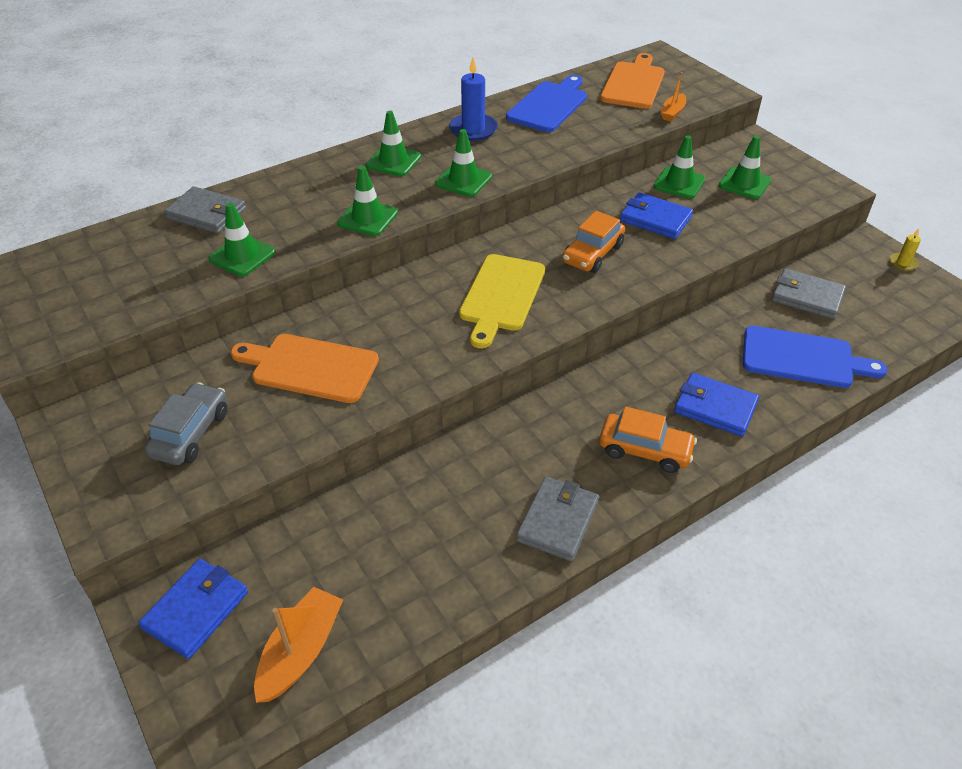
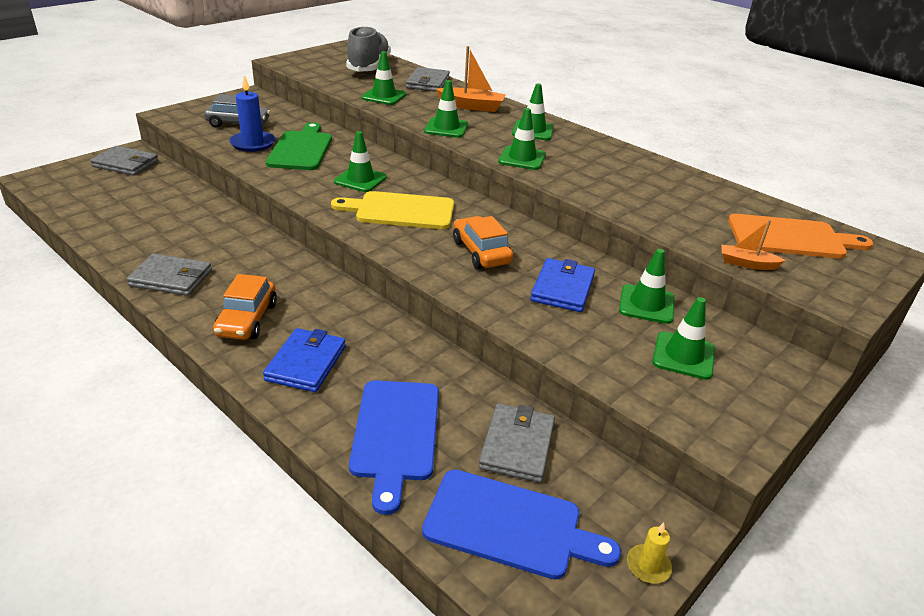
camera: 75 degrees right, 10 degrees down
blue wallet [138,559,248,659] -> grey wallet [90,146,159,176]
orange cutting board [230,334,379,403] -> green cutting board [266,122,332,170]
orange boat [254,587,343,703] -> orange boat moved to [436,46,506,112]
blue candle [449,58,498,141] -> blue candle moved to [229,75,275,152]
blue cutting board [506,75,587,132] -> blue cutting board moved to [422,469,621,580]
orange car [562,211,625,273] -> orange car turned 45 degrees clockwise [453,216,513,269]
none -> green traffic cone [334,131,387,192]
none -> grey shoe [346,26,391,72]

